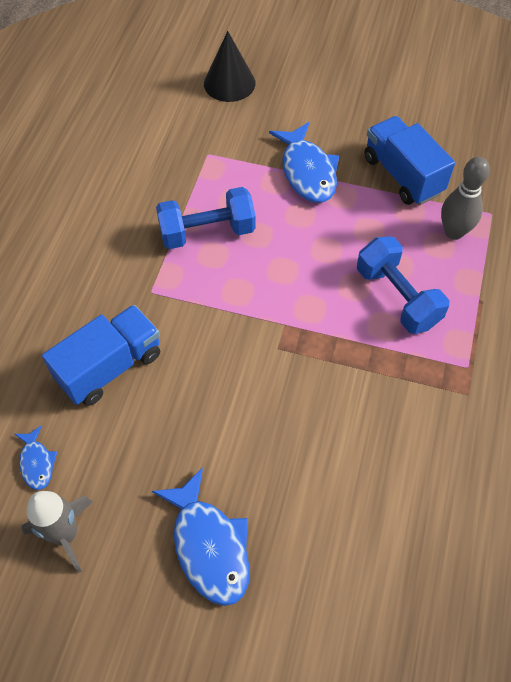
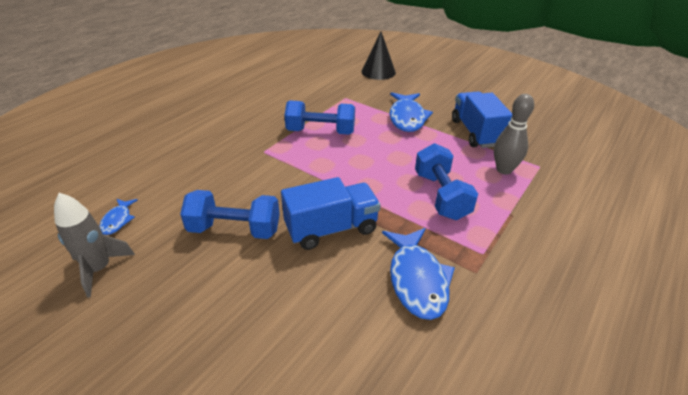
camera: 20 degrees right, 20 degrees down
blue truck [42,305,160,406] -> blue truck moved to [281,177,380,250]
blue fish [152,467,250,606] -> blue fish moved to [382,228,455,320]
none -> blue dumbbell [180,190,280,239]

